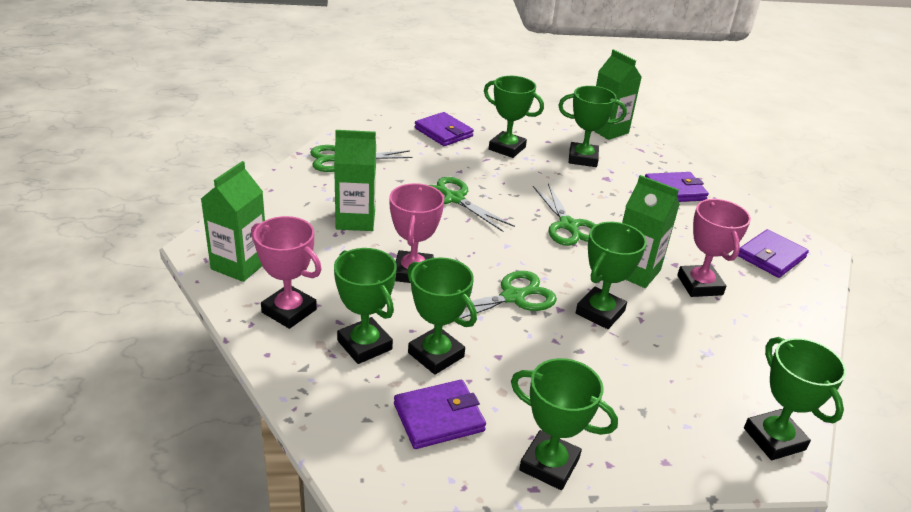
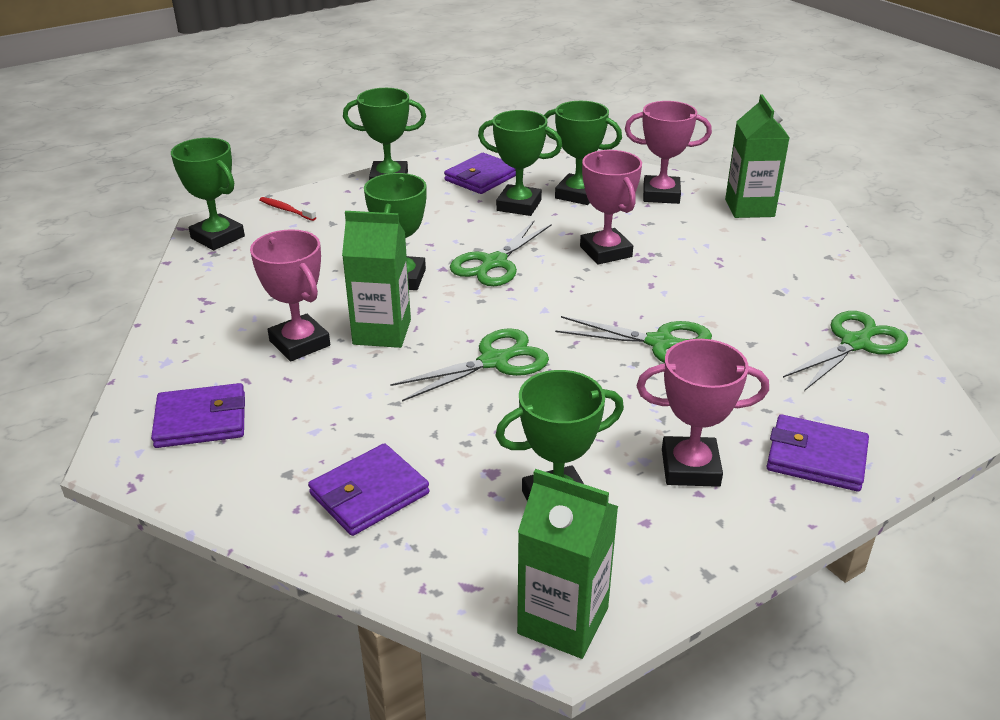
camera: 155 degrees right, 0 degrees up
green carton [334,130,376,231] -> none
green trophy [484,76,544,158] -> pink trophy [637,339,769,487]
green scissors [533,184,596,246] -> green scissors turned 105 degrees clockwise [390,328,549,402]
purple wallet [738,229,809,278] -> purple wallet turned 60 degrees clockwise [151,383,245,448]
none -> red toothbrush [259,197,316,221]

